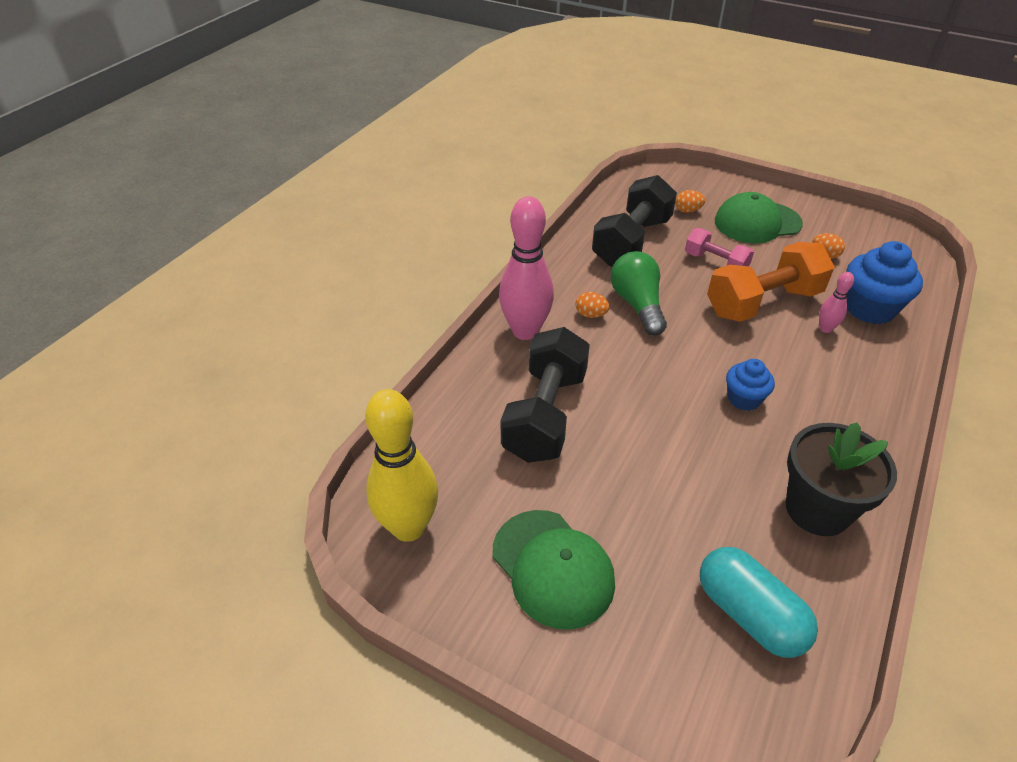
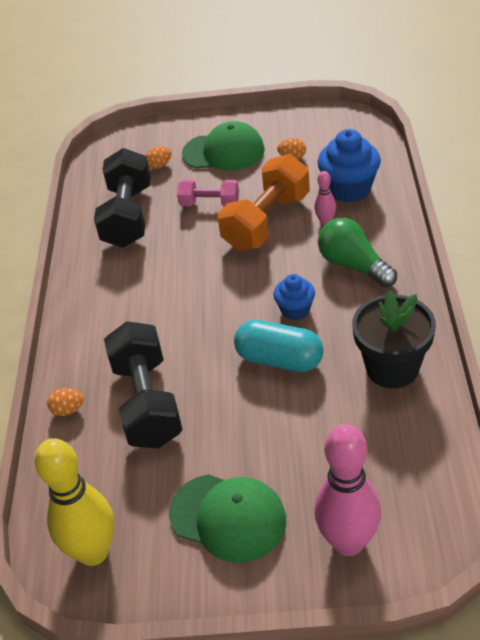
camera: 25 degrees left, 0 degrees up
pink bowling pin [499,196,554,340] -> pink bowling pin moved to [314,424,381,556]
orange egg [575,292,610,318] -> orange egg moved to [47,388,84,416]
green light bulb [611,251,667,335] -> green light bulb moved to [318,218,397,288]
turquoise capsule [700,547,818,658] -> turquoise capsule moved to [234,320,324,372]
green cap [715,192,803,243] -> green cap turned 135 degrees counterclockwise [182,121,265,170]

